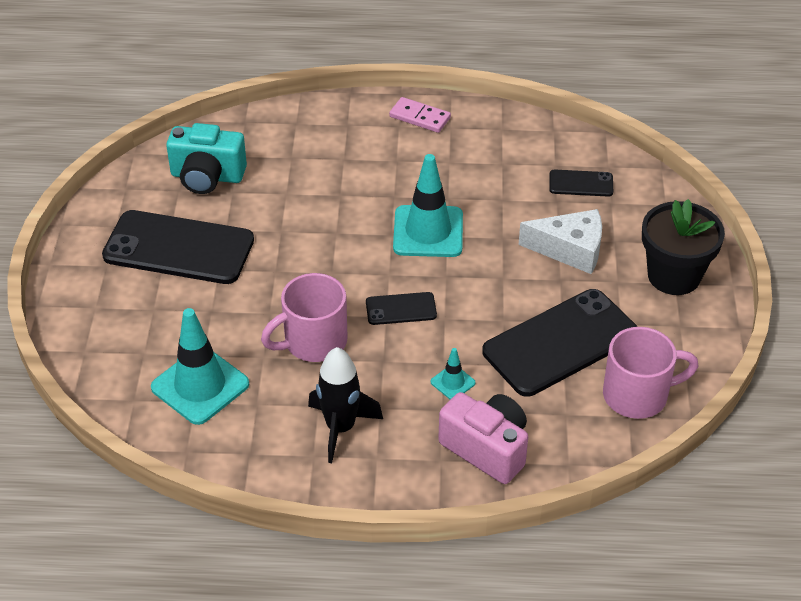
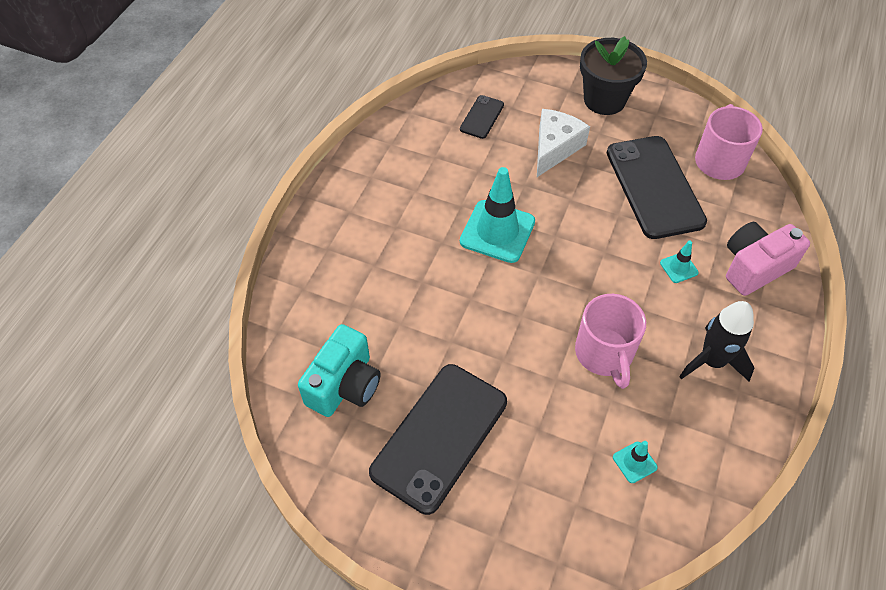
camera: 70 degrees left, 10 degrees up
turquoise traffic cone [151,308,249,425] -> turquoise traffic cone [613,441,658,483], size x0.46
black phone [366,292,437,325] -> none
pink domino [389,97,451,133] -> none

